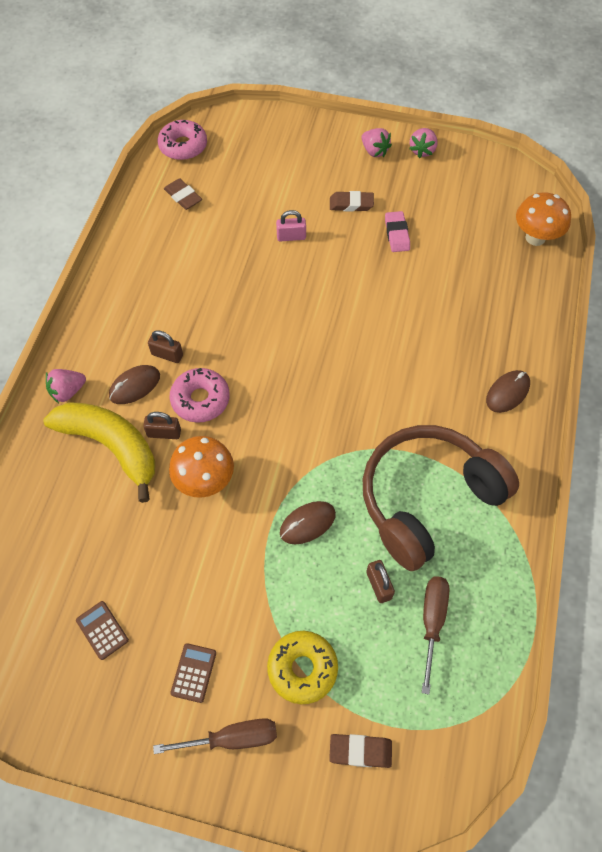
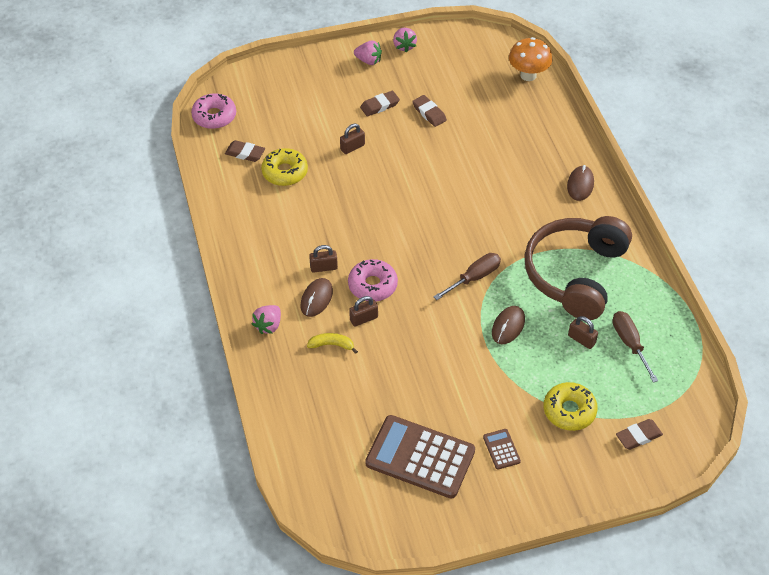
camera: 30 degrees left, 10 degrees down
yellow banana [43,402,155,503] -> yellow banana [307,333,358,354], size x0.43
brown calculator [76,601,129,660] -> brown calculator [365,415,475,499], size x2.38
brown screwdriver [153,718,277,754] -> brown screwdriver moved to [433,253,501,300]
orange mushroom [169,436,234,498] -> none
pink padlock [276,210,306,241] -> brown padlock [340,124,365,154]
pink eraser [385,211,410,252] -> brown eraser [412,95,447,127]
none -> yellow donut [261,148,308,186]

